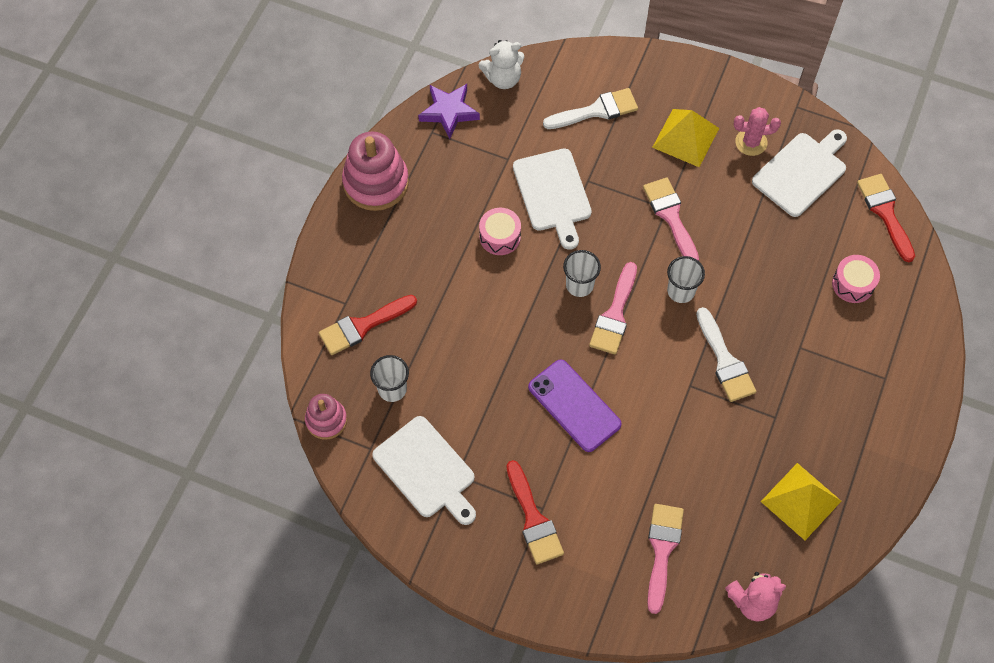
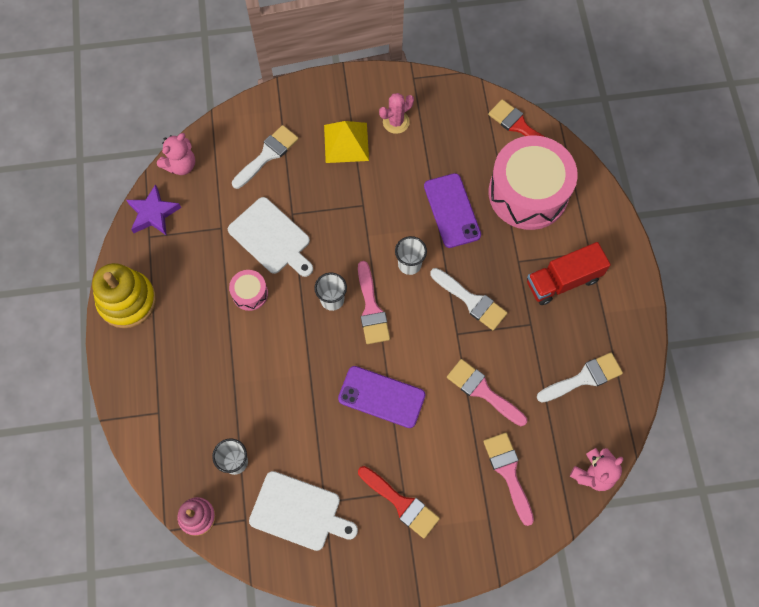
camera: 30 degrees left, 5 degrees up
red brush [319,295,417,355] -> none
pink stacking toy [342,132,409,211] -> yellow stacking toy [92,263,156,328]
white teddy bear [479,40,524,89] -> pink teddy bear [157,133,195,175]
pink brush [643,177,699,261] -> pink brush moved to [447,359,527,426]
white cutting board [752,130,847,217] -> none
yellow pyramid [761,463,841,540] -> white brush [537,352,623,403]
pink drum [832,255,880,303] -> pink drum [489,135,578,230], size x2.32
none -> purple phone [424,173,481,248]
none -> red truck [527,242,611,305]

